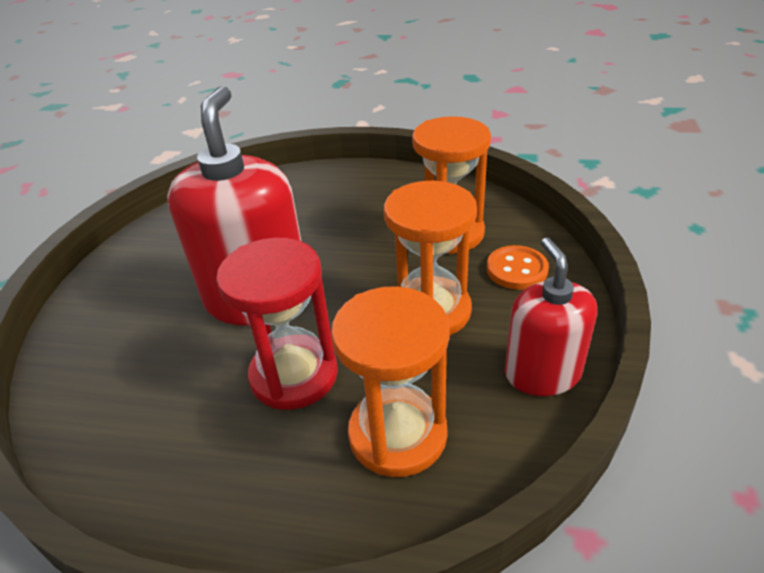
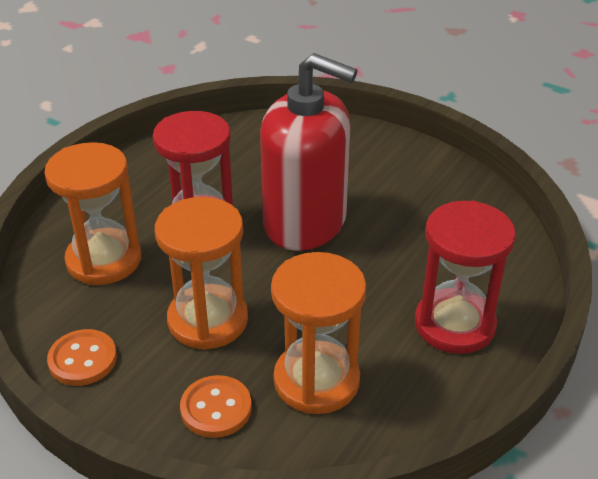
camera: 110 degrees right, 0 degrees up
red soap dispenser [505,237,597,396] -> orange button [47,329,117,386]
none -> red hourglass [415,200,516,354]

